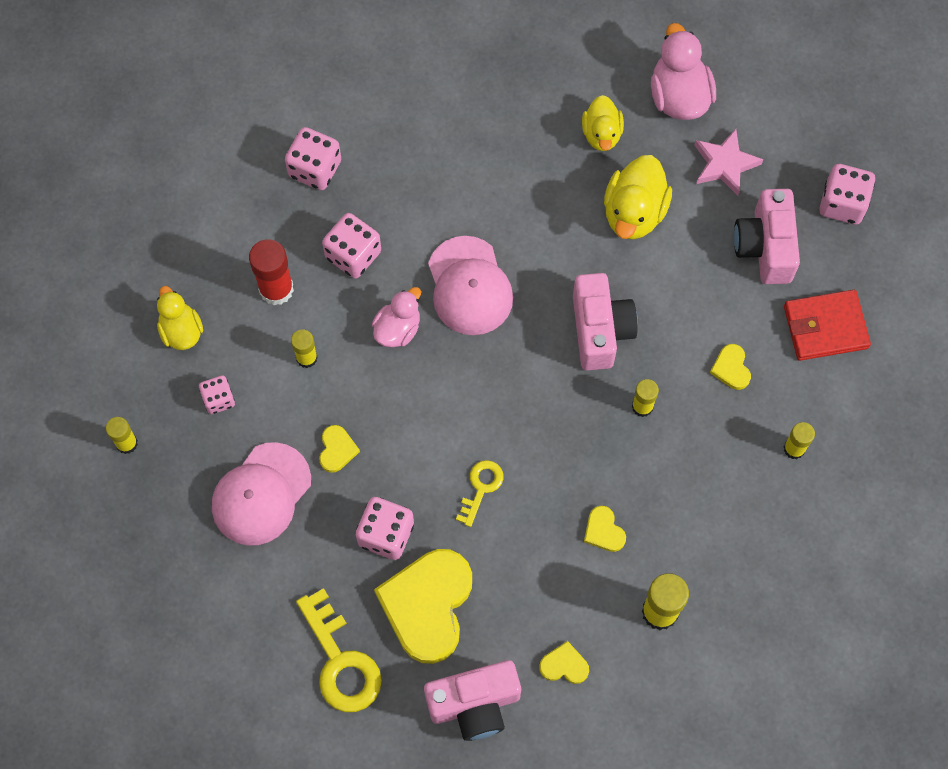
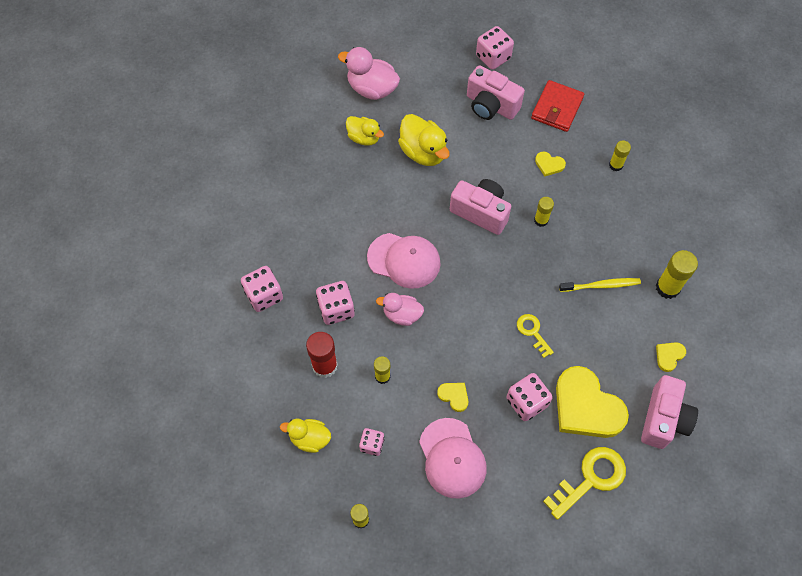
camera: 55 degrees left, 5 degrees down
yellow key [296,588,382,712] -> yellow key turned 45 degrees counterclockwise [543,447,626,520]
pink duck [372,287,421,348] -> pink duck turned 60 degrees counterclockwise [376,293,424,326]
yellow heart [584,506,626,552] -> yellow toothbrush [559,278,641,292]
pink star [694,129,763,196] -> none

